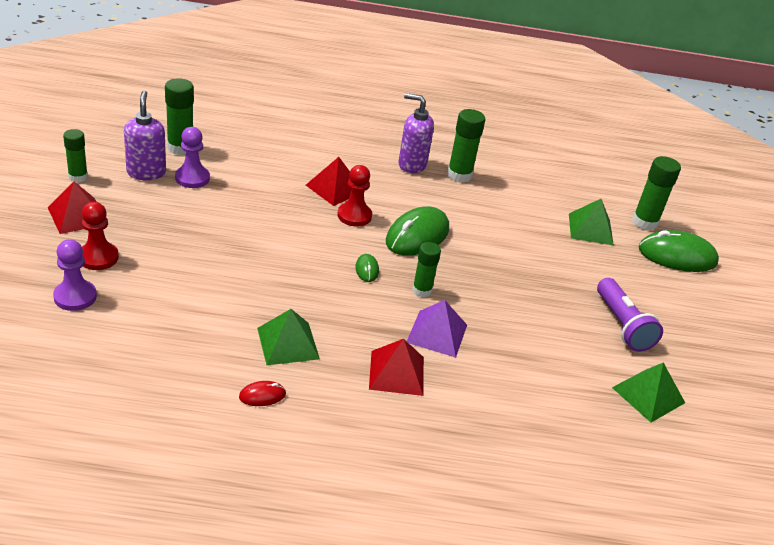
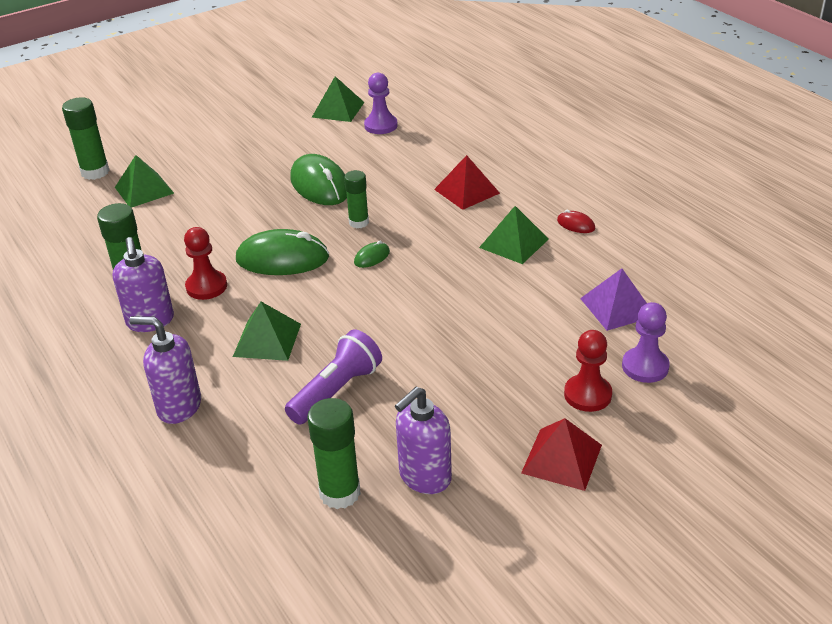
camera: 120 degrees left, 0 degrees up
green glue stick [63,129,88,182] -> none
purple pawn [175,127,210,188] -> purple pawn moved to [364,73,398,134]
red pyramid [306,157,365,206] -> green pyramid [233,302,301,361]
red pawn [337,165,372,227] -> red pawn moved to [184,227,227,300]
purple pyramid [407,300,467,358] -> purple pyramid moved to [580,268,647,331]
purple flashlight [597,278,663,352] -> purple flashlight moved to [285,329,382,425]
green mouse [638,230,719,272] -> green mouse moved to [290,154,347,205]
none -> purple soap dispenser [129,316,201,424]

